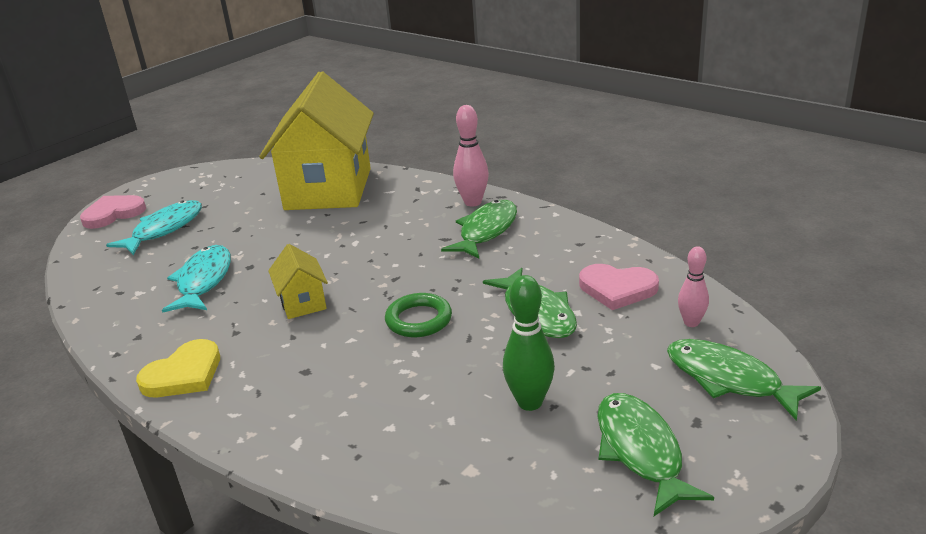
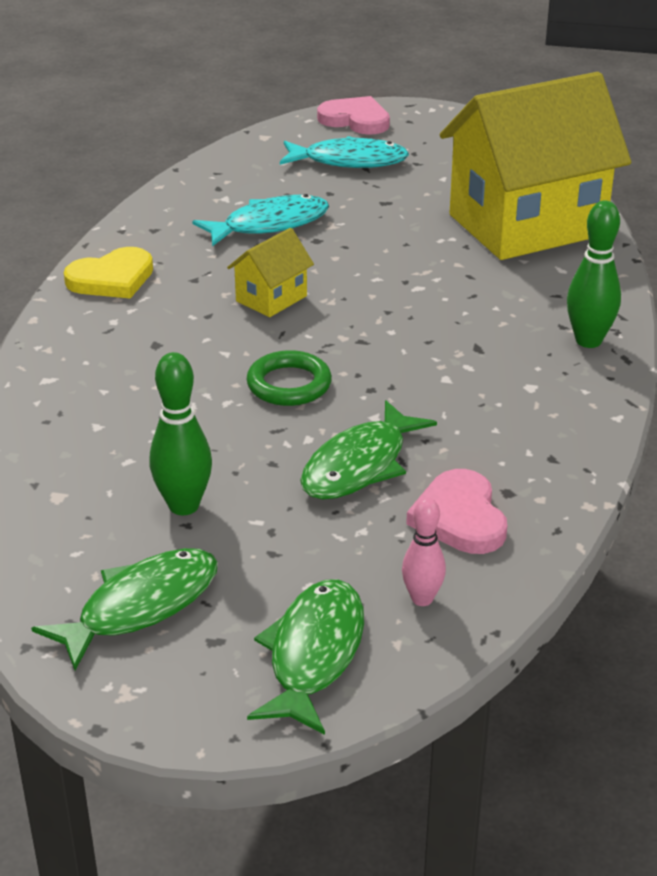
camera: 60 degrees right, 5 degrees up
yellow heart [136,339,220,398] -> yellow heart turned 45 degrees counterclockwise [64,247,153,299]
green fish [441,200,517,259] -> none
pink bowling pin [453,105,489,206] -> green bowling pin [567,201,621,348]

